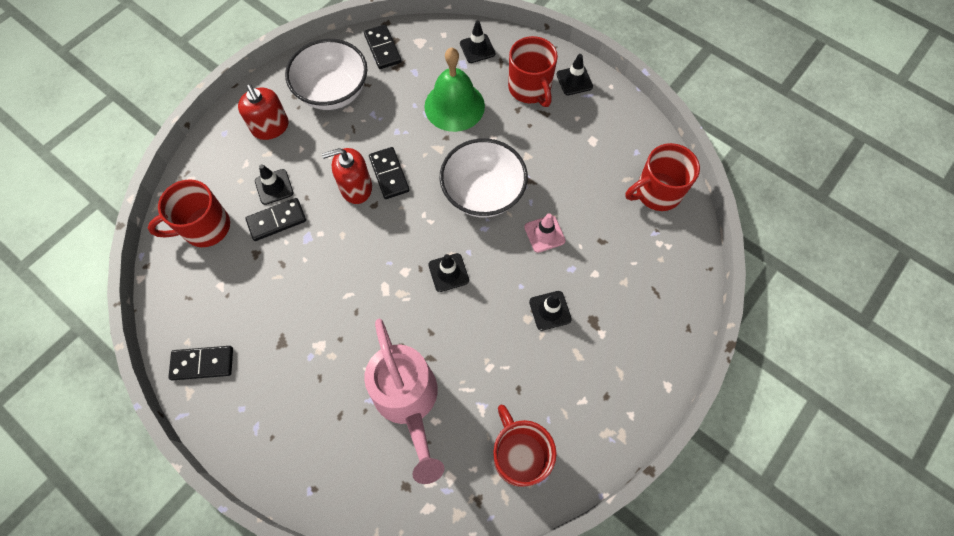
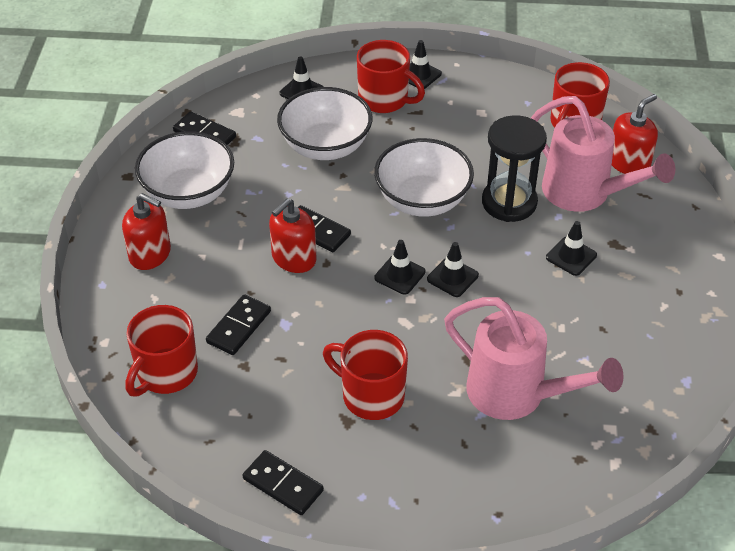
camera: 35 degrees left, 20 degrees down
black domino [168,346,233,381] -> black domino turned 75 degrees clockwise [243,450,324,515]
black traffic cone [255,164,293,205] -> black traffic cone moved to [374,240,426,295]
green bell [424,47,485,132] -> white bowl [277,87,372,160]
red mug [494,405,557,487] -> red mug moved to [323,330,408,420]
pink traffic cone [524,213,566,253] -> black hourglass [482,115,547,222]
none -> pink watering can [531,96,675,212]
none -> red soap dispenser [612,94,658,174]

